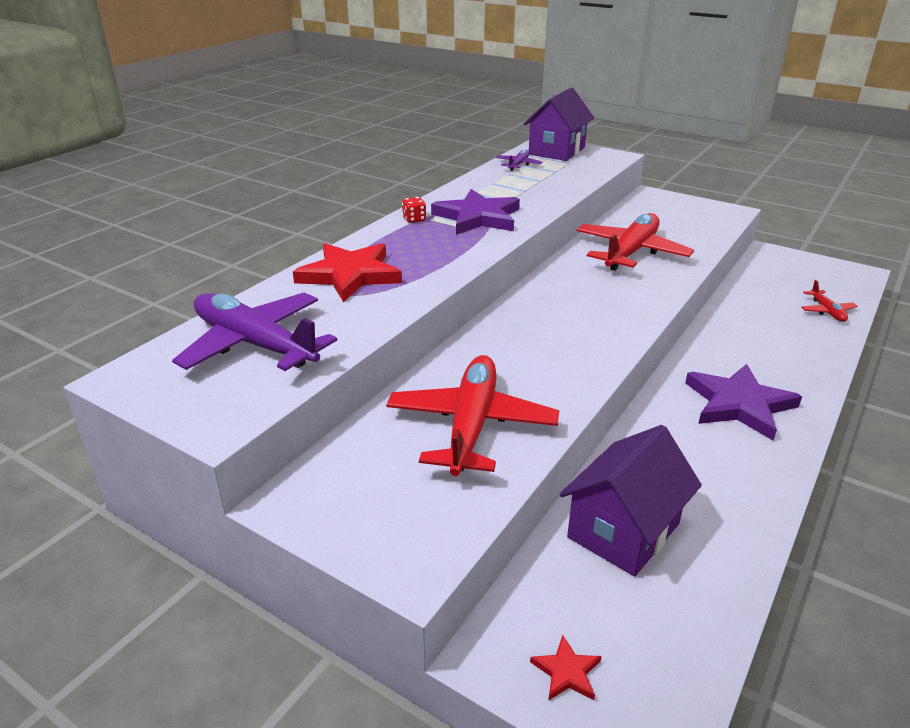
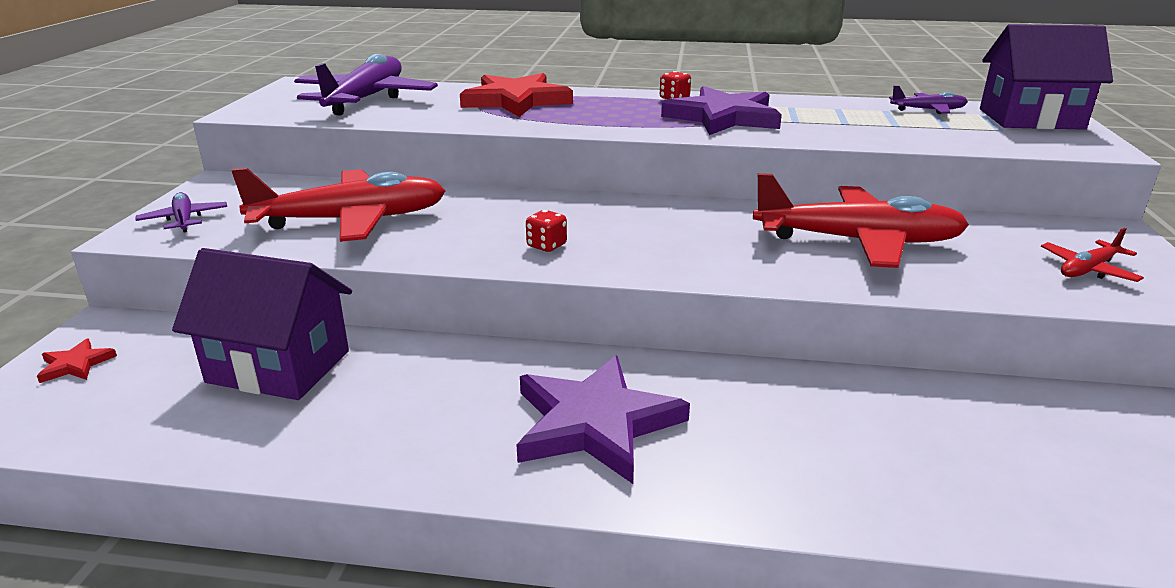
camera: 65 degrees right, 5 degrees down
red plane [801,280,857,322] -> red plane moved to [1041,228,1144,282]
none -> purple plane [135,192,227,233]
none -> red dice [526,210,567,252]

